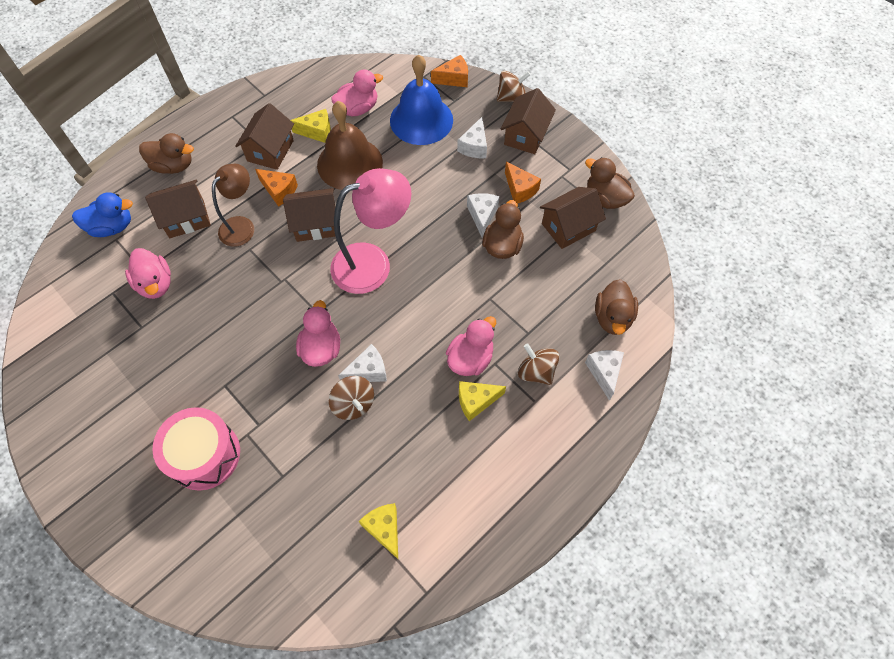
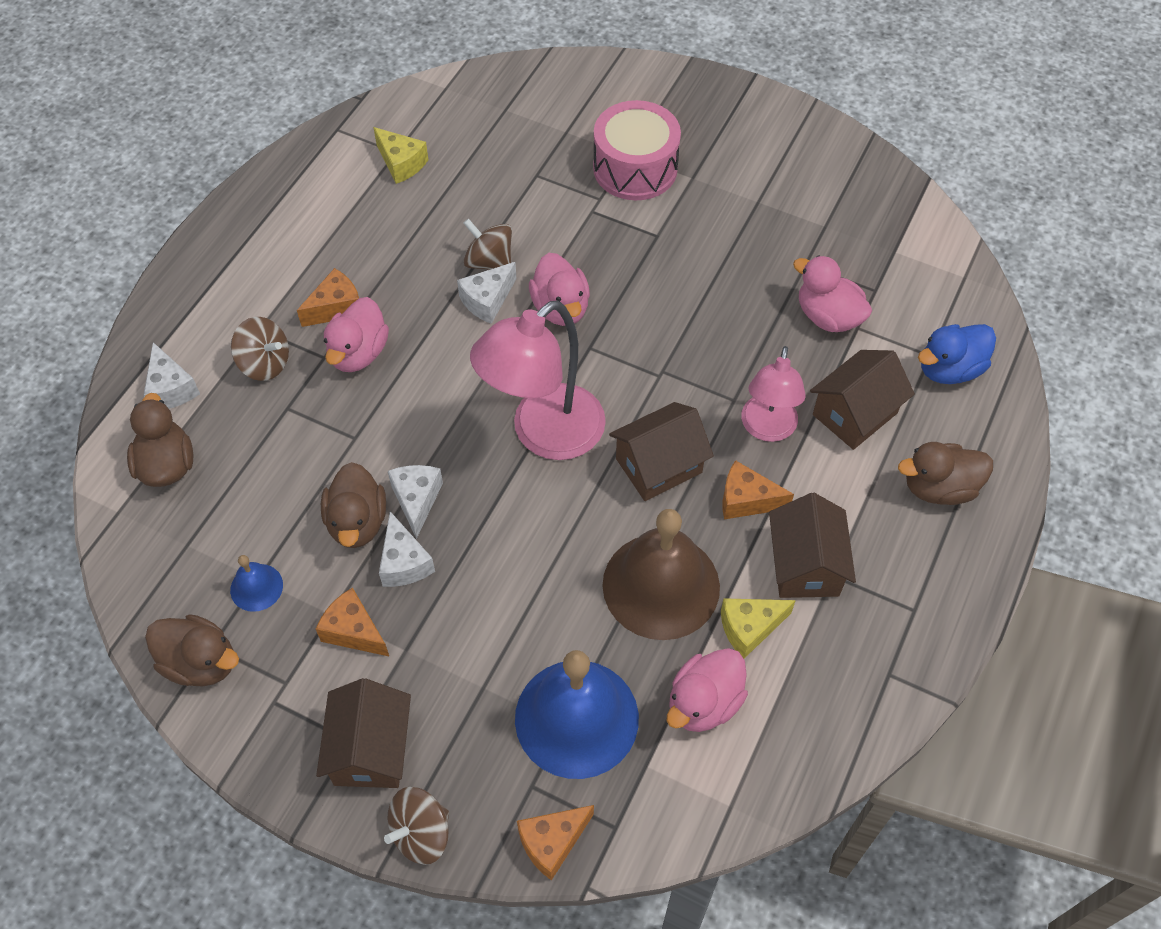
camera: 160 degrees right, 5 degrees down
brown lamp [212,163,254,247] -> pink lamp [741,346,806,442]
white cheese [457,117,487,158] -> white cheese moved to [388,465,443,539]
yellow cheese [459,381,506,421] -> orange cheese [297,268,359,327]
brown house [540,187,606,249] -> blue bell [230,555,283,612]

